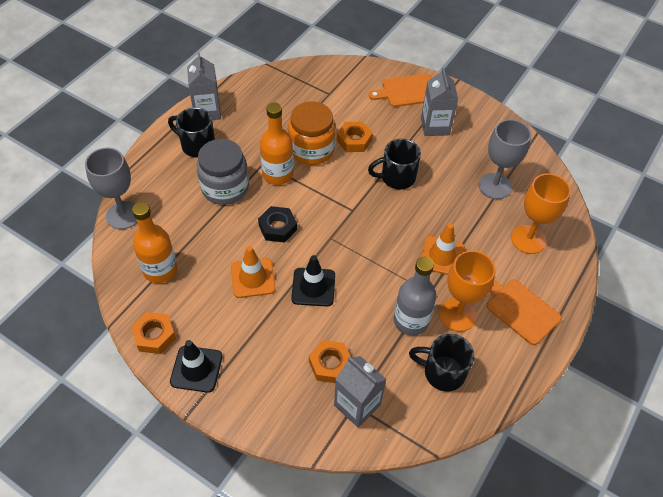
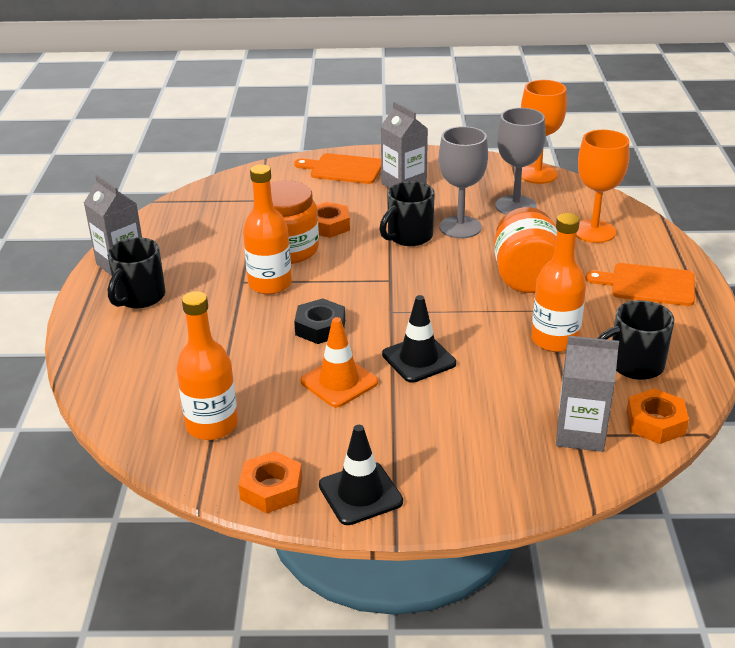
camera: 30 degrees left, 20 degrees down
grey goblet [85,148,137,229] -> grey goblet moved to [439,126,488,238]
black mug [168,107,215,158] -> black mug turned 60 degrees counterclockwise [107,238,165,308]
grey jar [197,139,249,205] -> none
orange nut [309,340,350,383] -> orange nut moved to [626,388,689,444]
orange cutting board [369,74,431,107] -> orange cutting board turned 60 degrees clockwise [294,153,381,184]
grey bottle [394,257,436,336] -> orange bottle [531,213,586,352]
orange traffic cone [421,224,465,275] -> orange jar [494,207,557,293]
orange goblet [439,250,495,332] -> orange goblet moved to [521,80,567,184]

